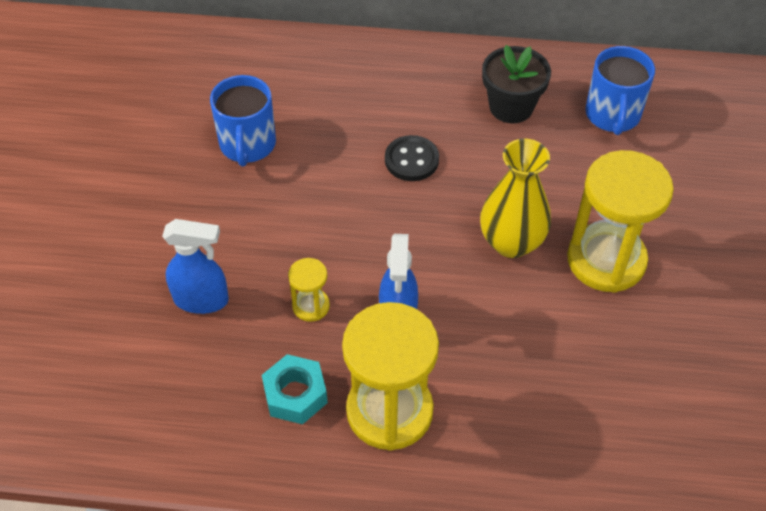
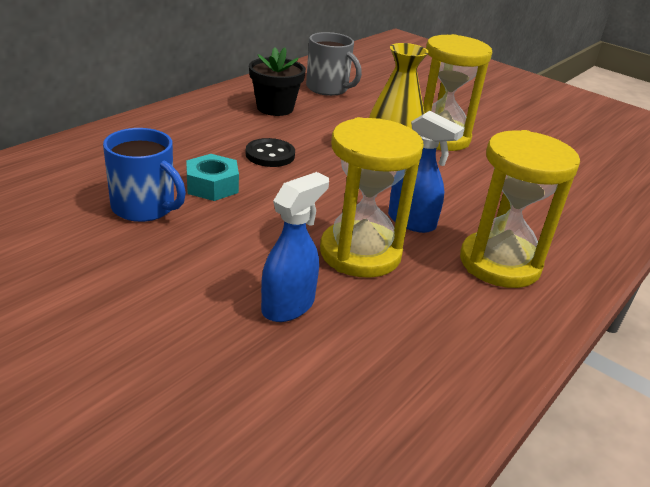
camera: 60 degrees left, 20 degrees down
turquoise nut [262,354,328,424] -> turquoise nut moved to [186,154,239,201]
yellow hourglass [288,258,330,322] -> yellow hourglass [320,117,424,278], size x2.17
blue mug [585,46,655,135] -> grey mug [306,32,362,96]

